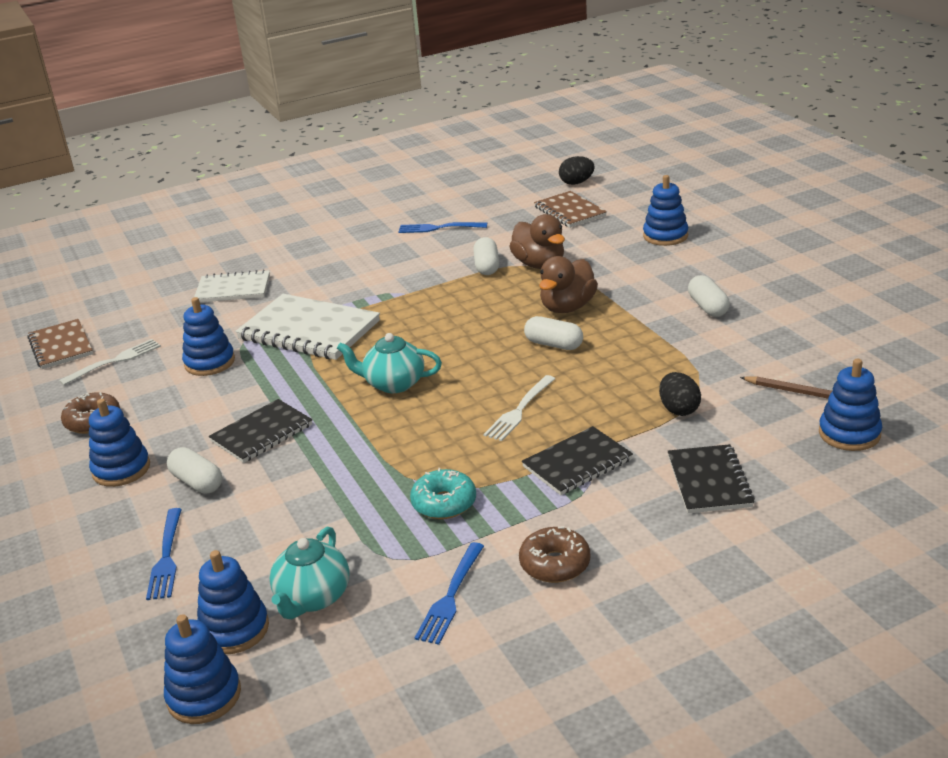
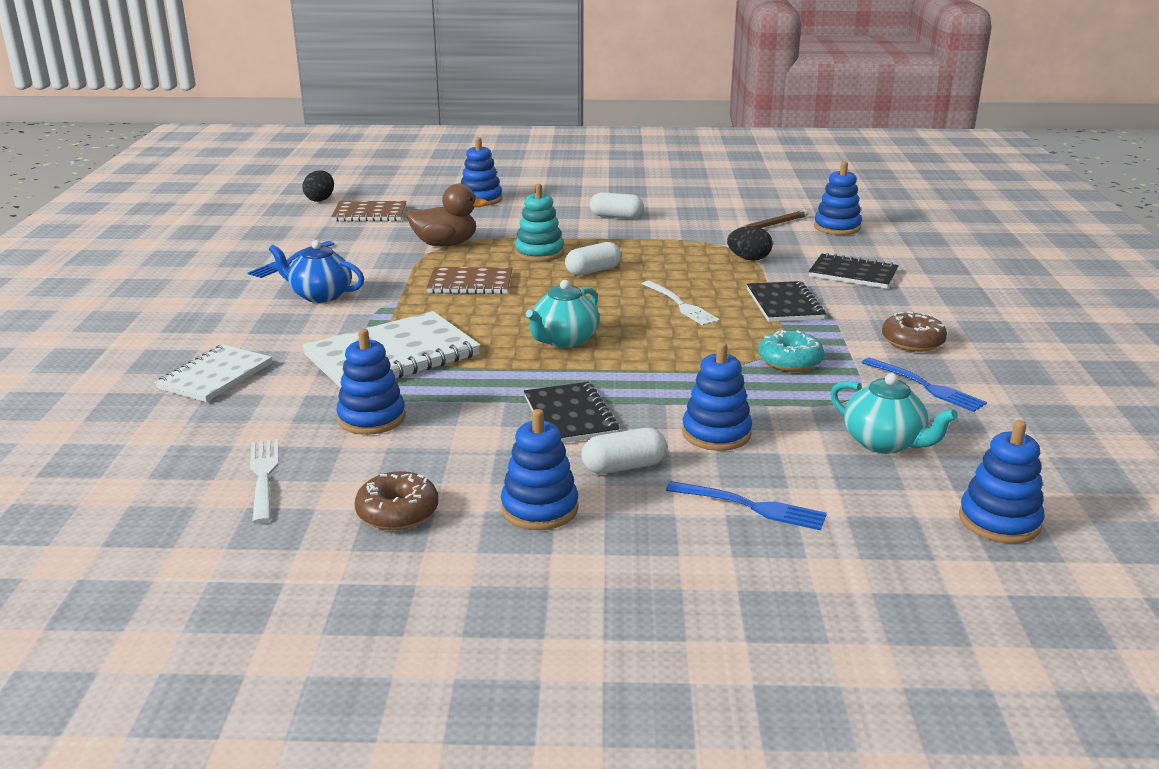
camera: 65 degrees left, 5 degrees down
brown notebook [27,319,93,369] -> brown notebook moved to [427,267,512,294]
blue stacking toy [197,550,269,654] -> blue stacking toy moved to [682,342,752,451]
white capsule [473,237,499,275] -> none
brown duck [539,256,598,313] -> turquoise stacking toy [515,184,564,262]
none -> blue teapot [268,240,364,303]

